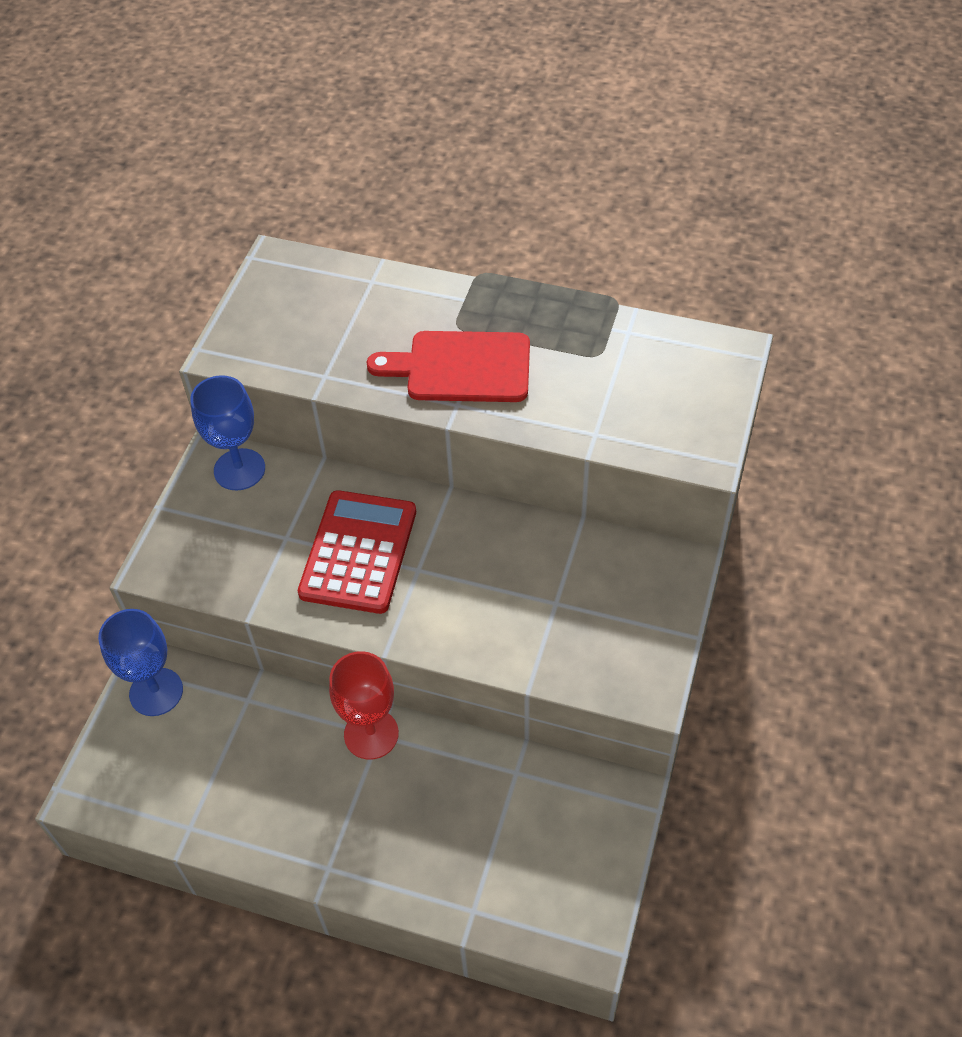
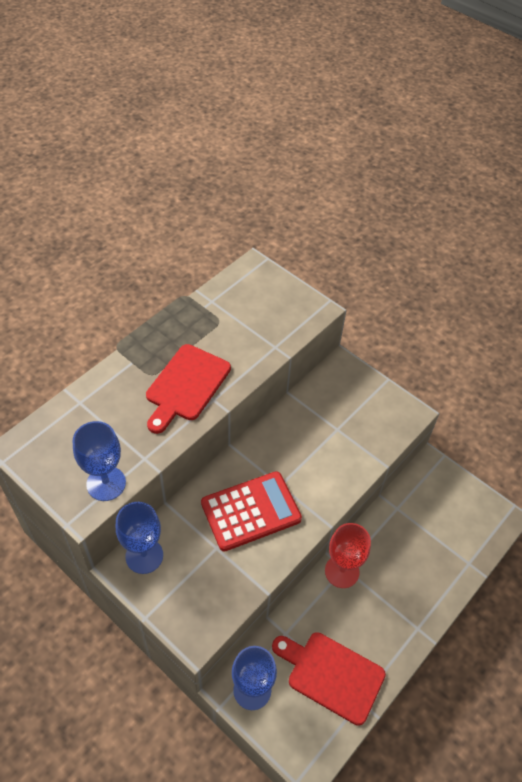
camera: 70 degrees left, 0 degrees up
red calculator [298,490,416,614] -> red calculator turned 120 degrees clockwise [201,471,302,552]
none -> blue goblet [73,421,126,501]
none -> red cutting board [272,632,386,726]

